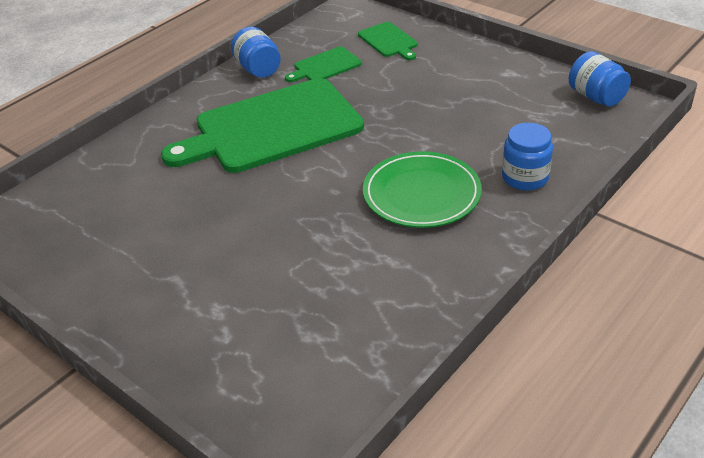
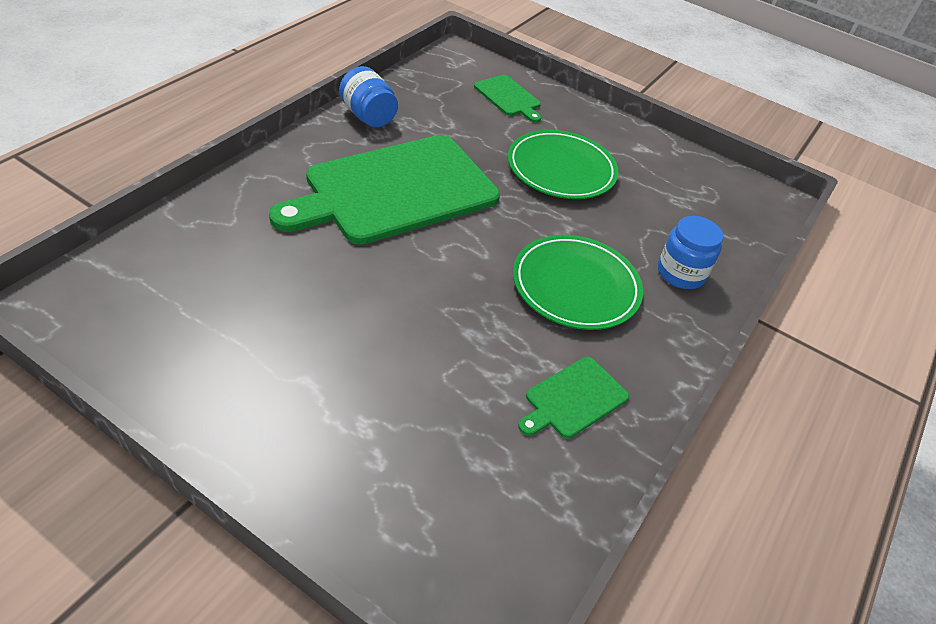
camera: 15 degrees left, 5 degrees up
green cutting board [285,47,362,82] -> green cutting board moved to [518,357,629,438]
blue jar [569,51,631,107] -> none
none -> green plate [508,130,619,199]

